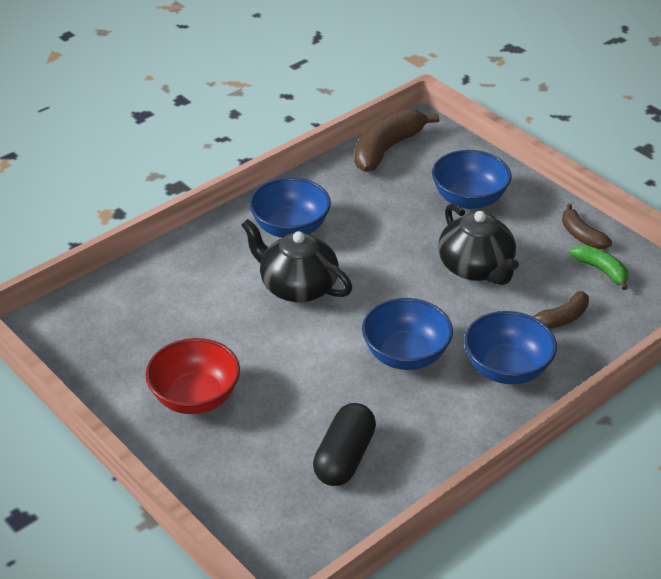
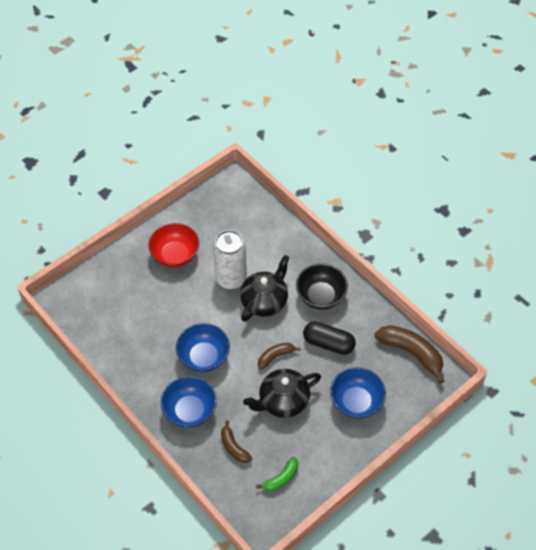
camera: 90 degrees right, 15 degrees up
blue bowl [249,177,331,238] -> black bowl [296,263,348,310]
black capsule [313,403,376,486] -> black capsule moved to [303,322,356,355]
brown banana [562,204,612,249] -> brown banana moved to [258,343,301,370]
none -> white can [213,230,247,289]

